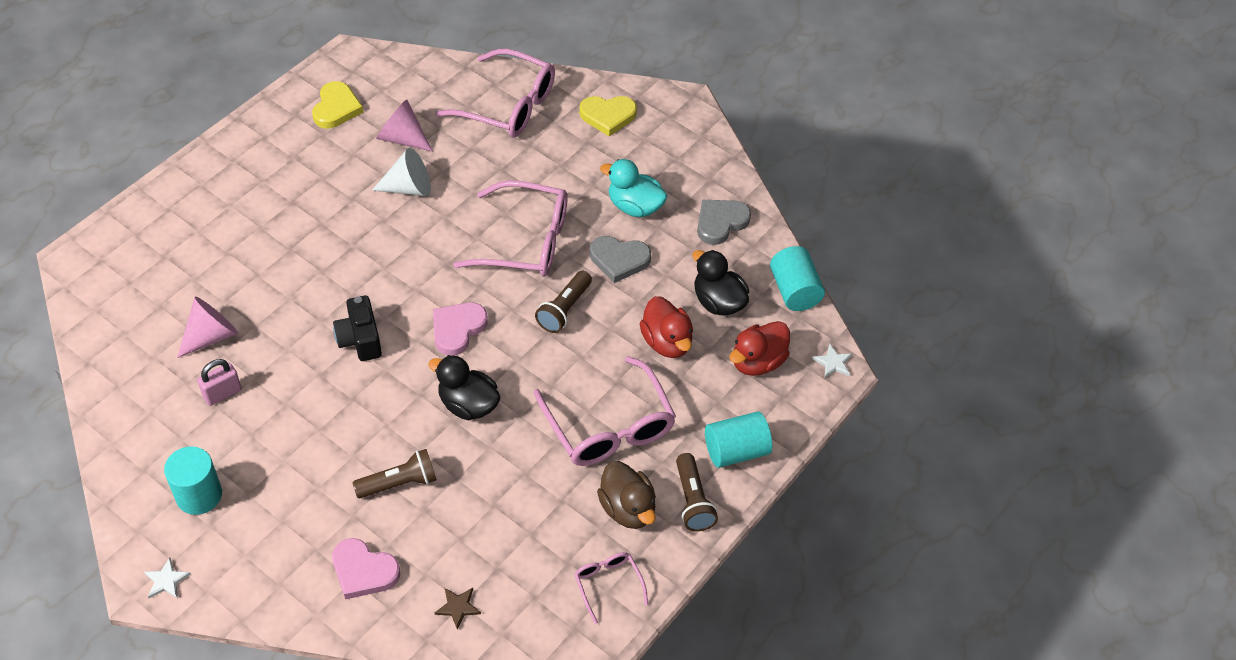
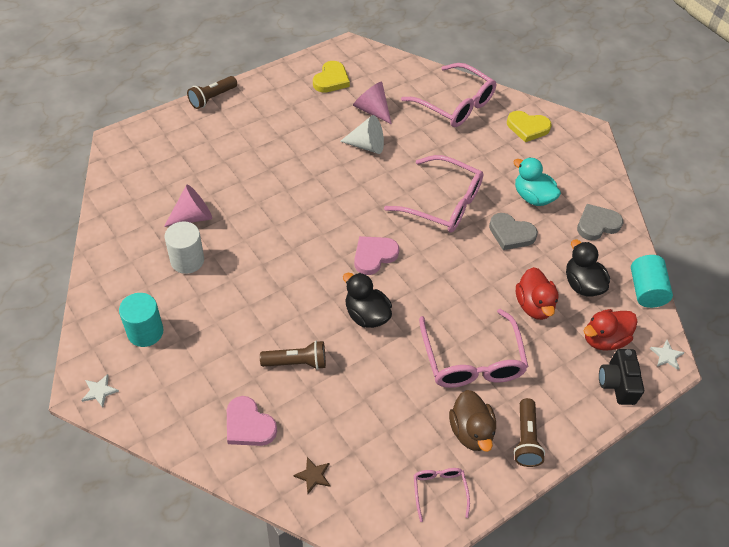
camera: 15 degrees right, 0 degrees up
pink padlock [197,359,241,406] -> white cylinder [165,222,204,274]
black camera [333,296,382,361] -> black camera moved to [599,349,644,405]
brown flashlight [535,271,592,333] -> brown flashlight moved to [187,76,237,109]
turquoise cylinder [705,411,772,468] -> none

